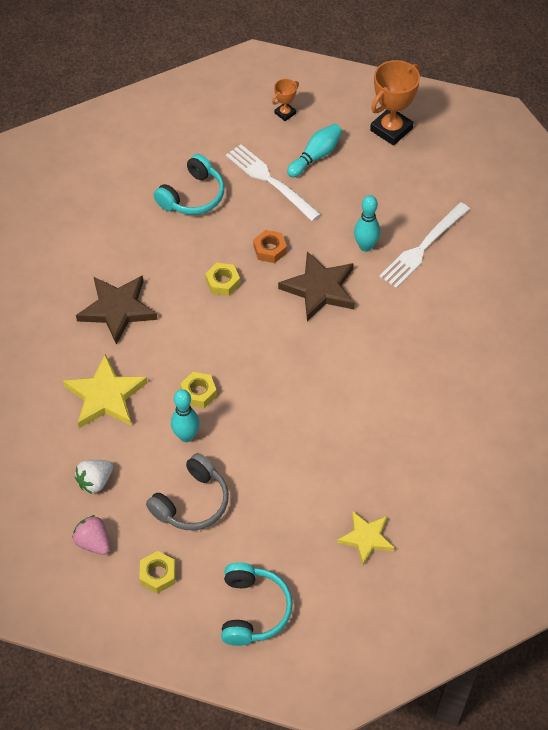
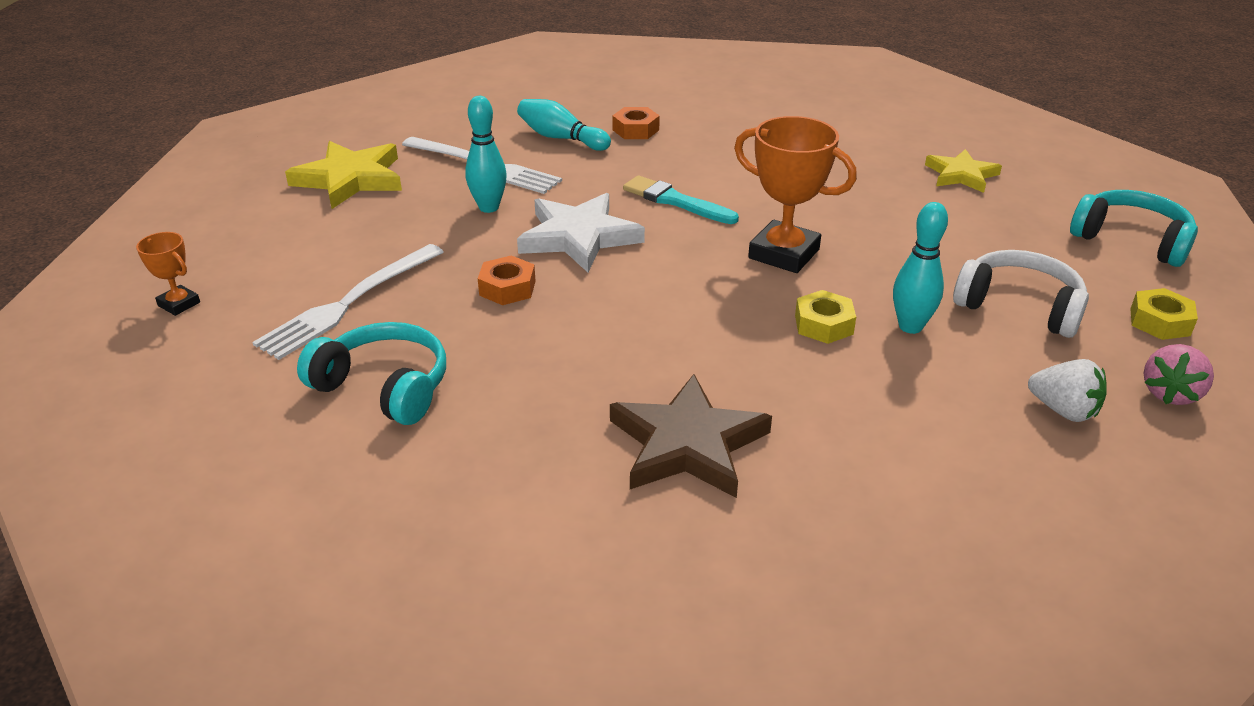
camera: 100 degrees left, 20 degrees down
yellow star [63,354,148,428] -> yellow star moved to [285,141,402,209]
grey headphones [146,453,229,530] -> white headphones [953,250,1089,338]
yellow nut [205,263,240,296] -> none
turquoise headphones [221,562,293,646] -> turquoise headphones turned 45 degrees clockwise [1070,190,1198,267]
brown star [278,251,355,322] -> white star [517,193,645,272]
turquoise bowling pin [287,124,342,177] -> turquoise bowling pin moved to [517,99,611,151]
orange trophy [370,60,420,146] -> orange trophy moved to [734,116,857,273]
none -> orange nut [612,107,660,139]
none -> turquoise brush [623,175,739,224]

